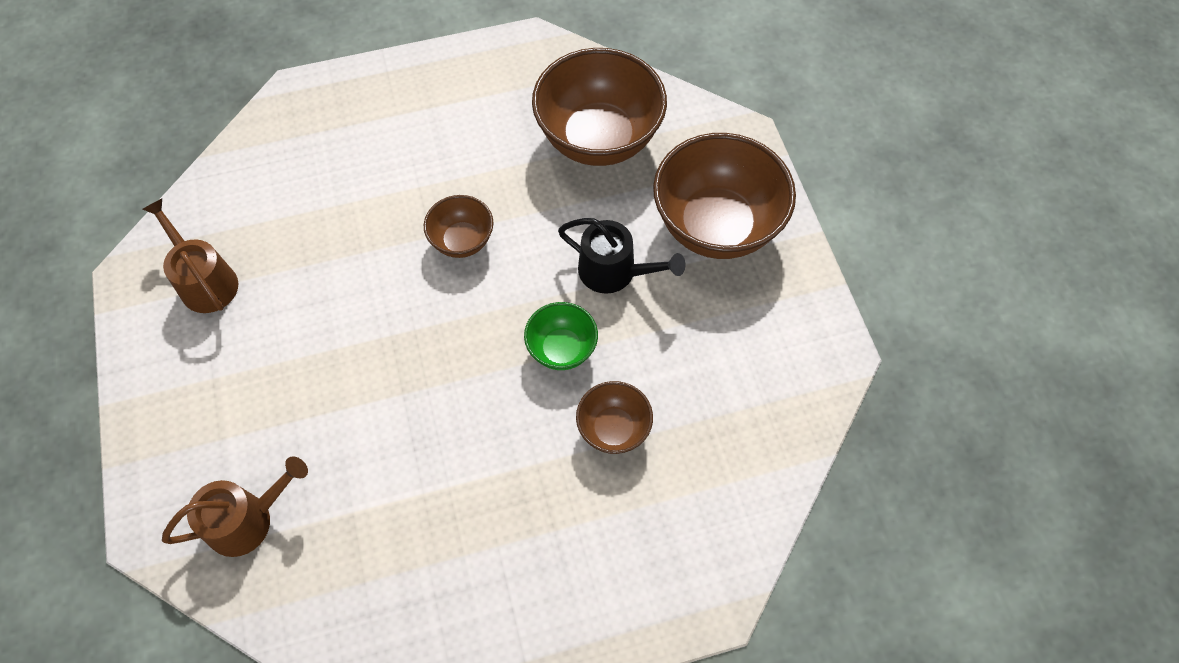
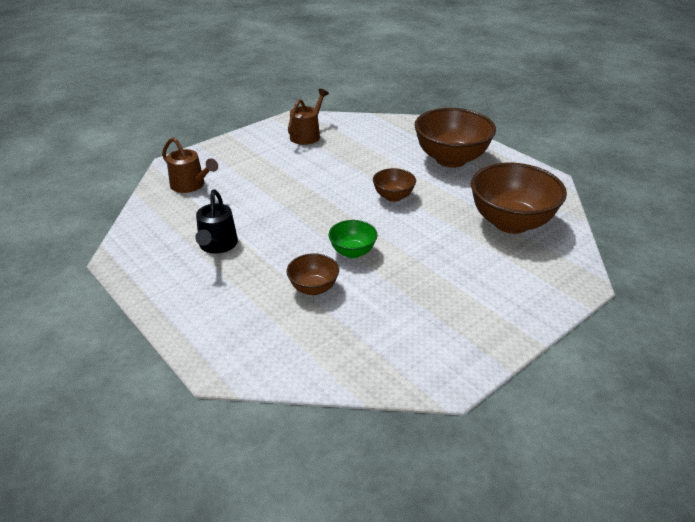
camera: 65 degrees right, 25 degrees down
black watering can [558,218,685,294] -> black watering can moved to [195,189,238,254]
brown bowl [653,133,796,259] -> brown bowl moved to [414,108,496,168]

